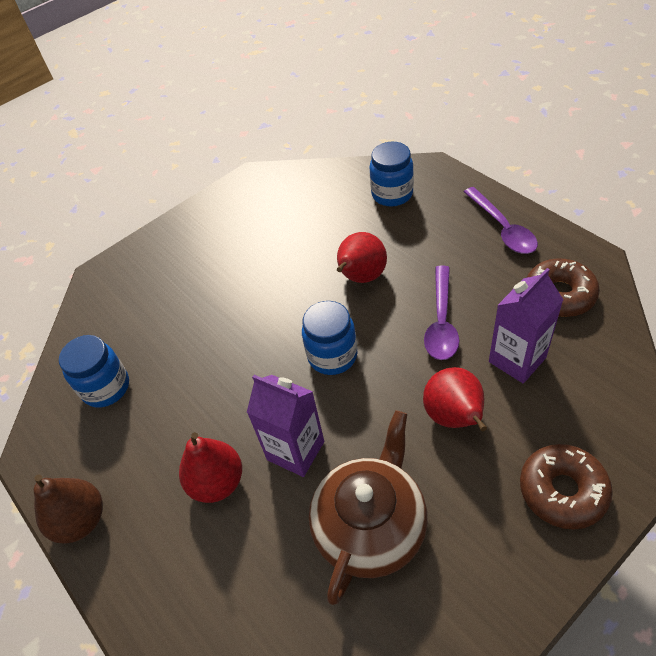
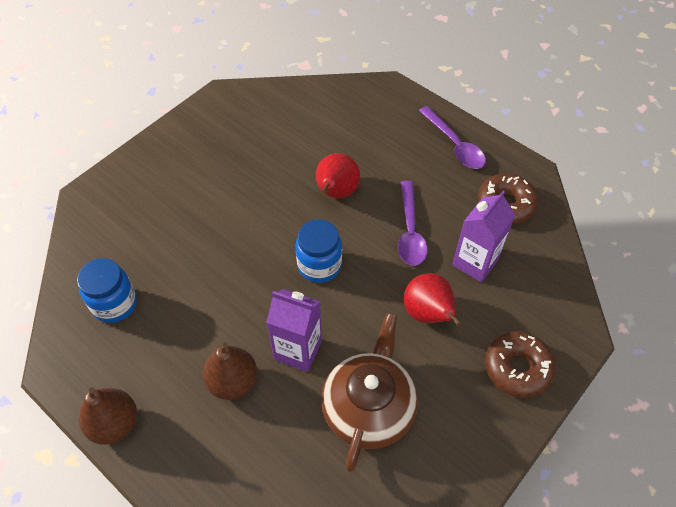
camera: 15 degrees left, 5 degrees up
red pear [179,432,242,503] -> brown pear [203,342,258,400]
blue jar [370,142,414,206] -> none

